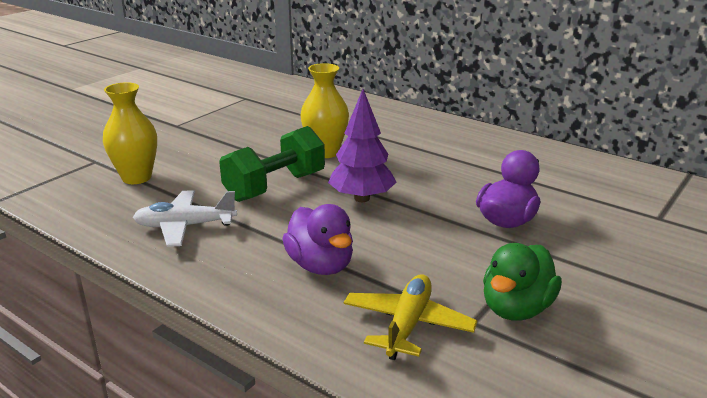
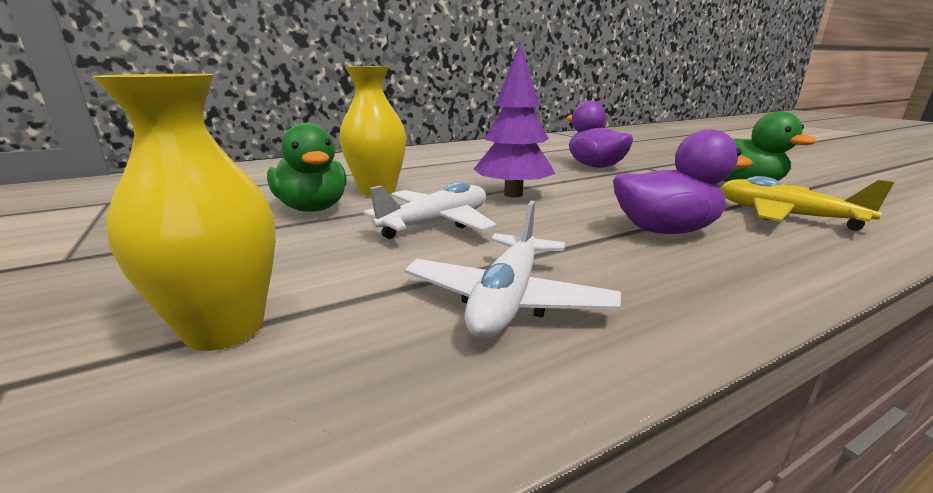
camera: 65 degrees left, 5 degrees down
green dumbbell [219,126,325,202] -> white plane [363,182,497,239]
none -> green duck [267,123,347,212]

